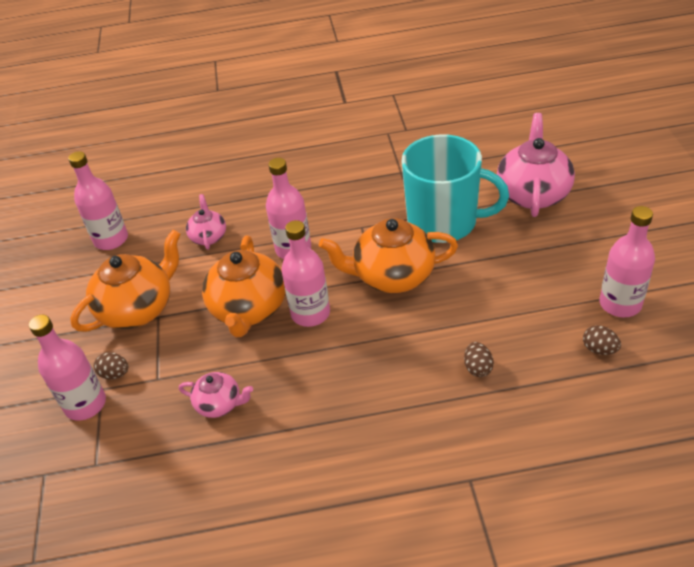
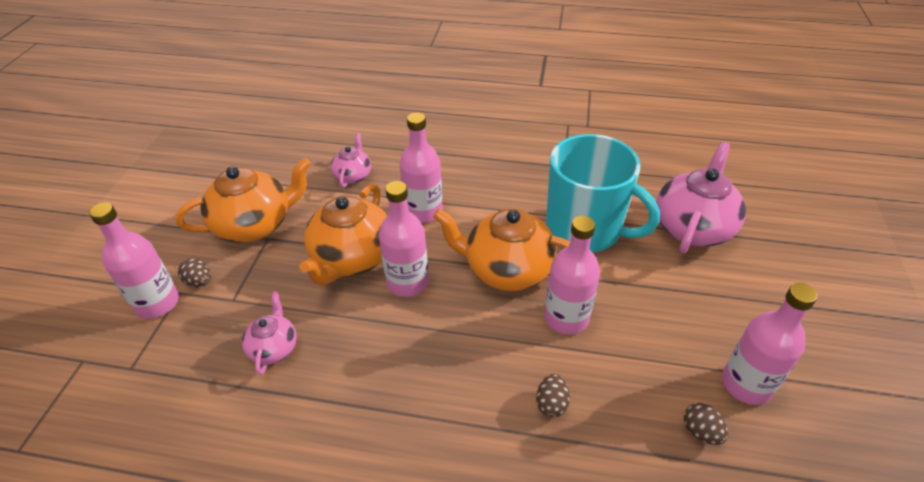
camera: 15 degrees right, 0 degrees up
pink bottle [68,151,128,250] -> pink bottle moved to [544,216,600,334]
pink teapot [179,372,253,418] -> pink teapot turned 120 degrees counterclockwise [242,292,297,375]

